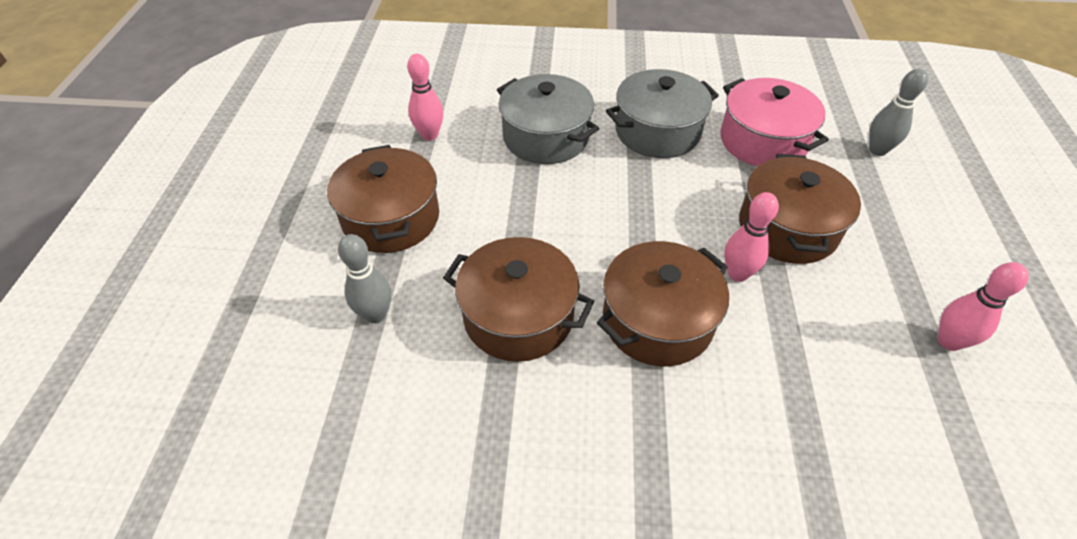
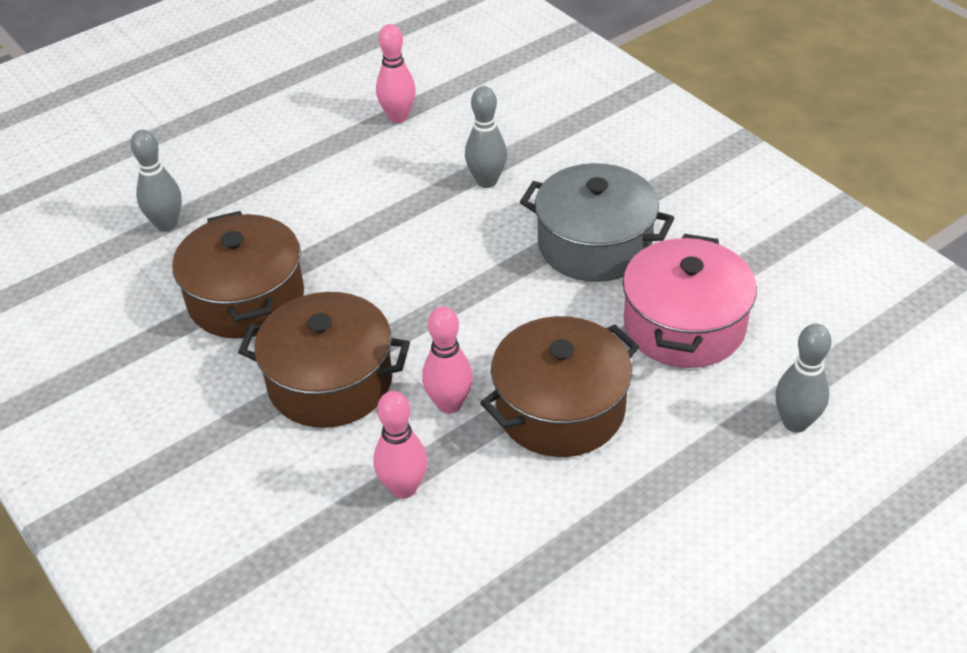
camera: 50 degrees right, 5 degrees down
brown pot [327,145,439,253] -> none
grey pot [497,74,599,164] -> grey bowling pin [465,86,507,188]
pink bowling pin [938,262,1029,351] -> pink bowling pin moved to [374,391,428,499]

